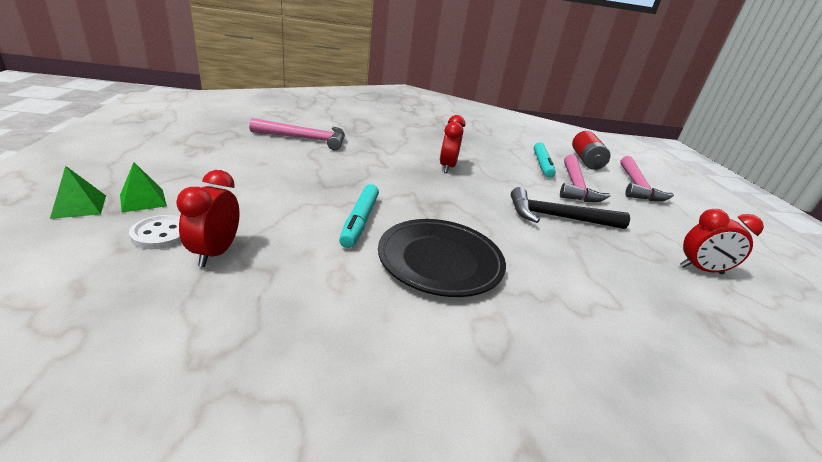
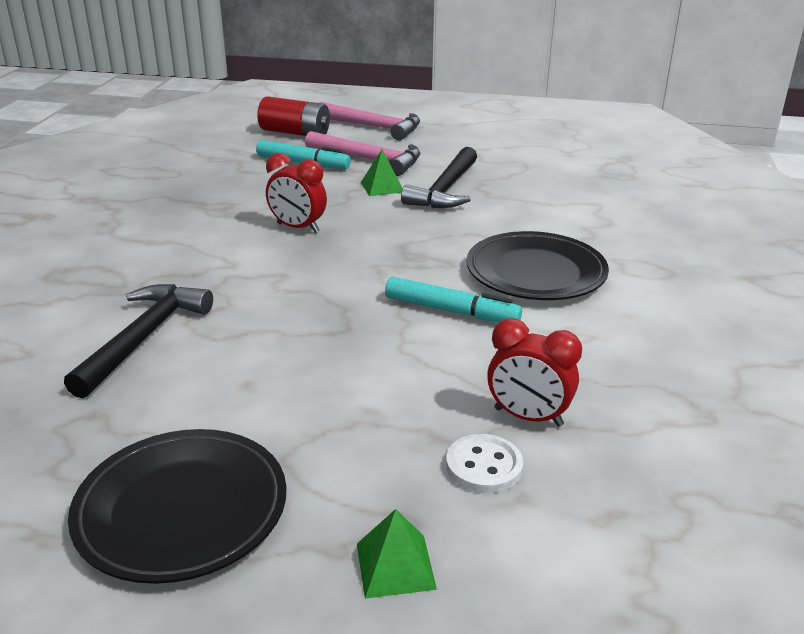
camera: 70 degrees left, 0 degrees up
green pyramid [120,162,167,213] -> green pyramid moved to [361,150,403,196]
pink hammer [249,118,345,150] -> black hammer [64,284,213,398]
red clock [680,209,764,274] -> none
none -> black plate [68,429,286,584]

